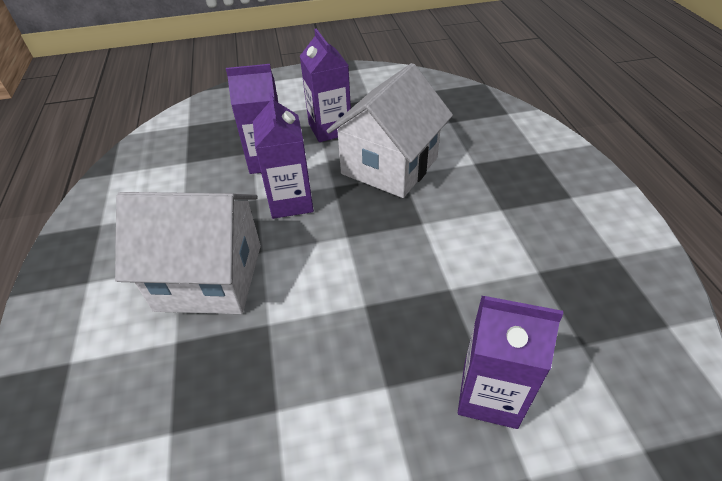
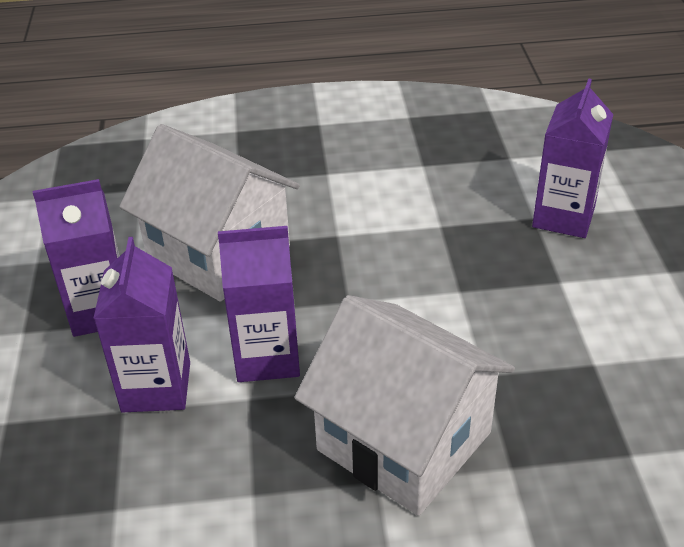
camera: 85 degrees left, 5 degrees down
white house [115,192,261,314] -> white house turned 60 degrees counterclockwise [295,295,515,516]

